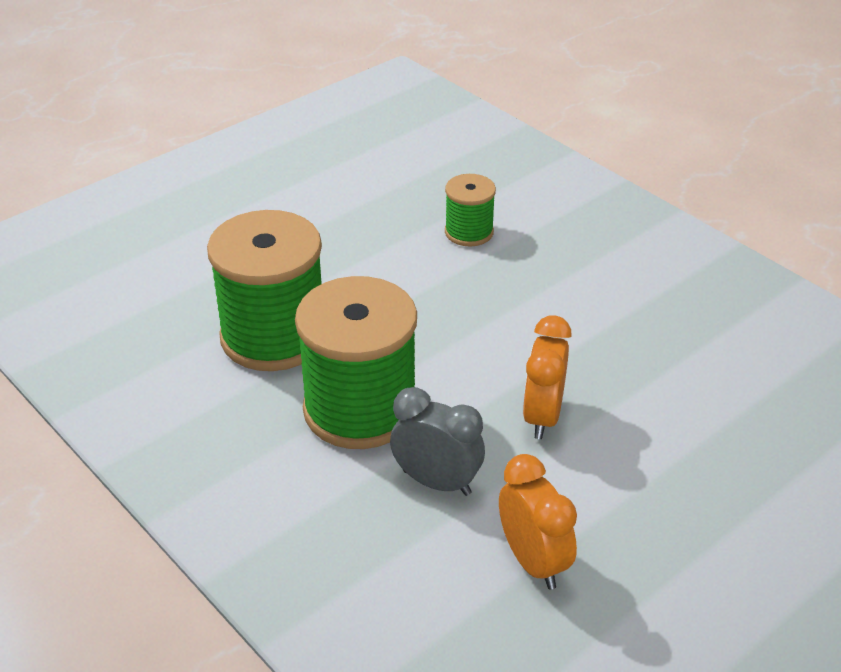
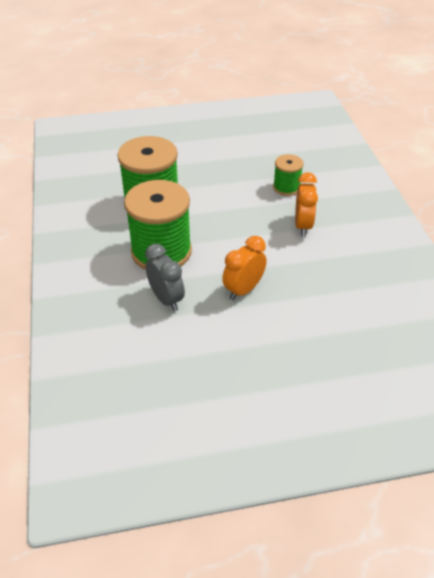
camera: 30 degrees right, 5 degrees up
orange clock [499,454,577,590] -> orange clock moved to [295,172,318,236]

